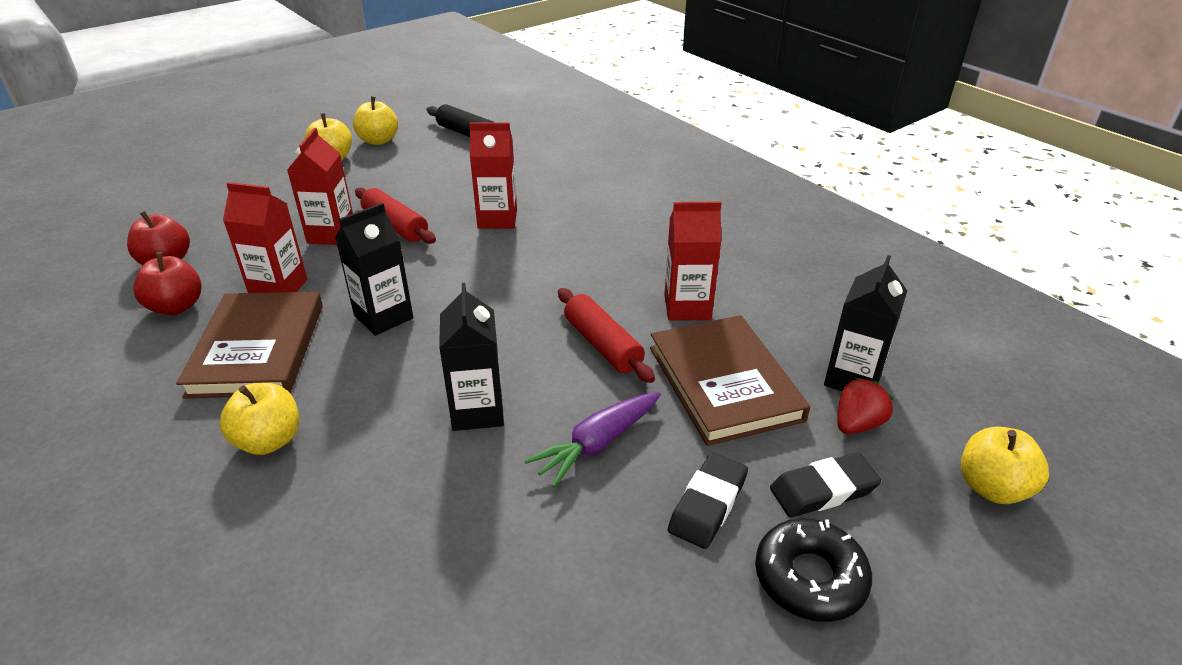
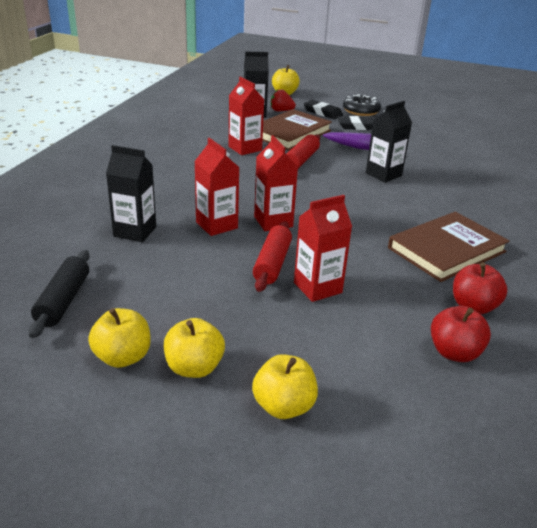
camera: 125 degrees left, 5 degrees down
yellow apple [219,383,299,455] -> yellow apple moved to [252,354,318,419]
red carton [223,182,307,293] -> red carton moved to [254,135,298,231]
black carton [335,203,413,336] -> black carton moved to [106,145,156,242]

